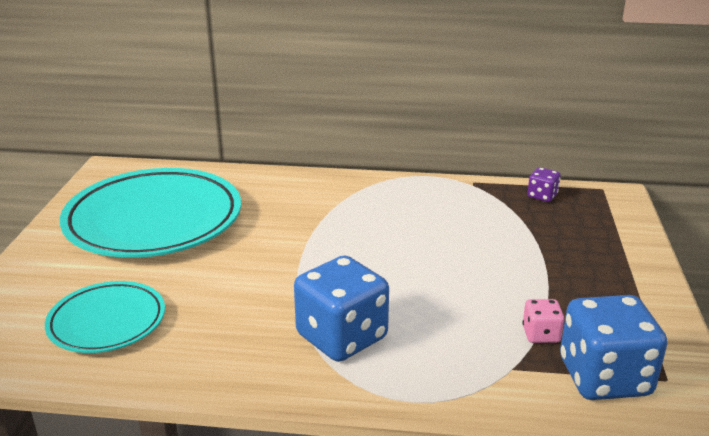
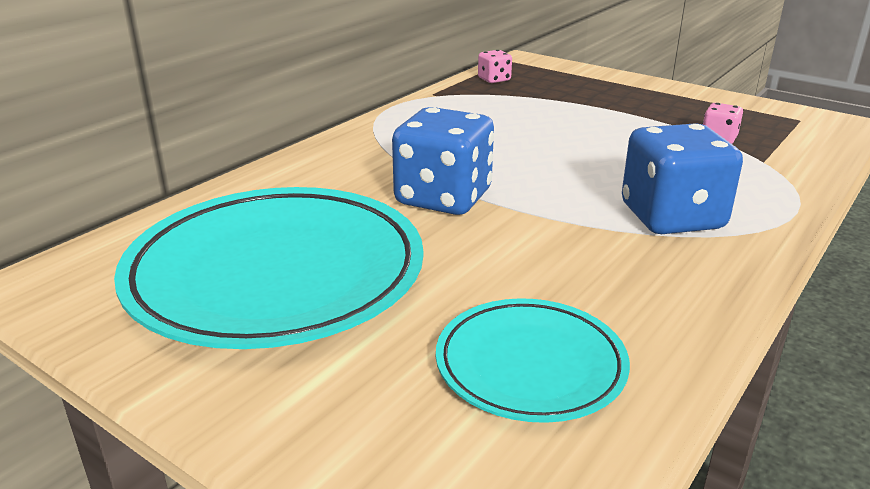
camera: 60 degrees left, 0 degrees up
purple dice [527,167,561,202] -> pink dice [478,50,512,83]
blue dice [560,295,667,400] -> blue dice moved to [392,107,494,215]

